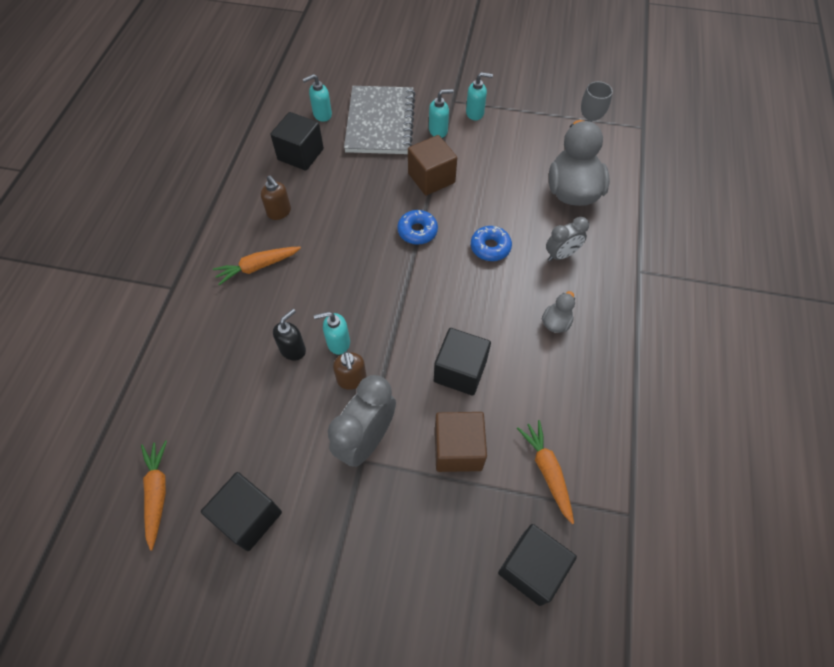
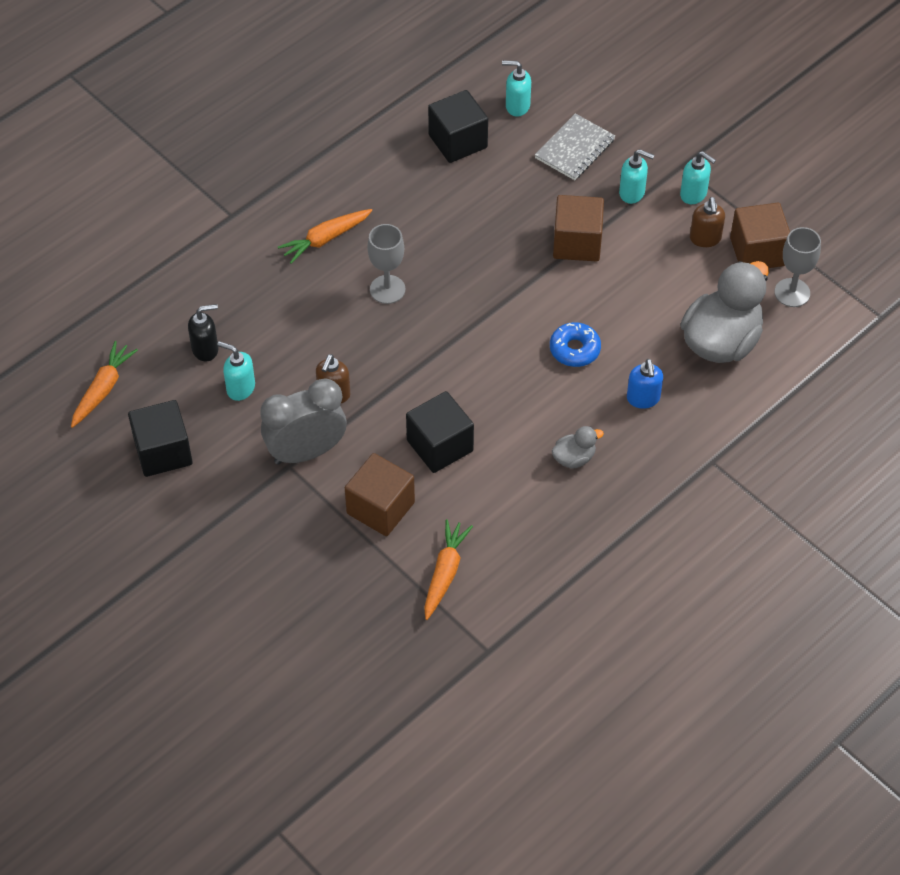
camera: 35 degrees right, 5 degrees down
orange carrot [213,247,301,285] -> orange carrot turned 45 degrees counterclockwise [278,209,372,264]
brown soap dispenser [261,176,291,220] -> brown soap dispenser moved to [690,197,725,247]
black soap dispenser [273,309,306,361] -> black soap dispenser moved to [188,304,218,362]
turquoise soap dispenser [314,312,350,355] -> turquoise soap dispenser moved to [217,341,255,401]
grey notebook [344,86,416,154] -> grey notebook [535,113,615,180], size x0.59
blue donut [397,210,438,245] -> none
black cube [498,524,577,606] -> none
grey clock [546,217,589,261] -> blue soap dispenser [627,359,663,409]
none -> grey goblet [368,224,405,304]
none -> brown cube [730,203,790,268]

